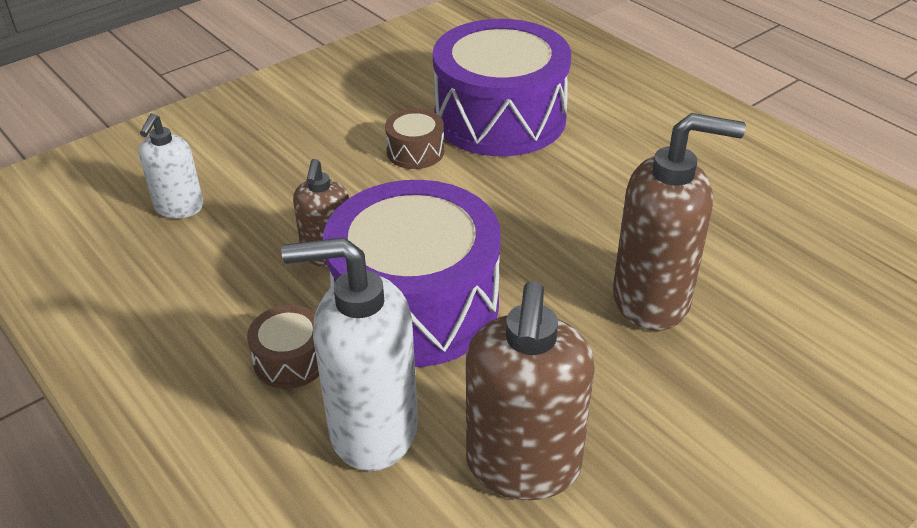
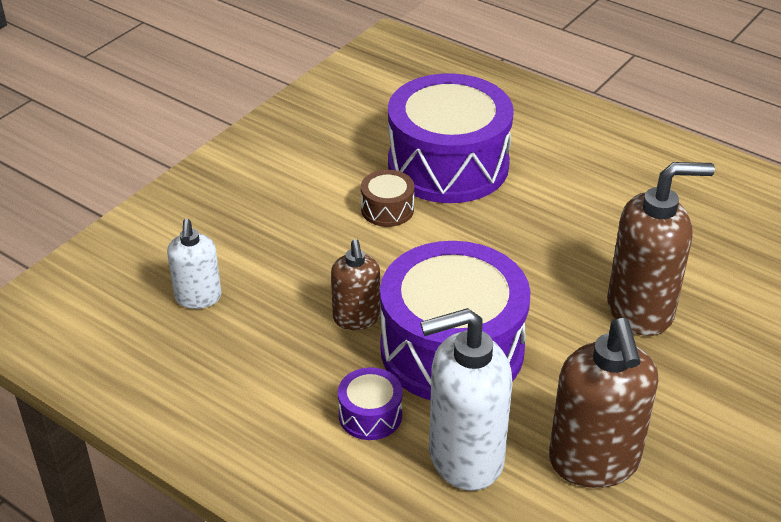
camera: 15 degrees left, 0 degrees up
brown drum [247,305,319,389] -> purple drum [338,367,402,440]

